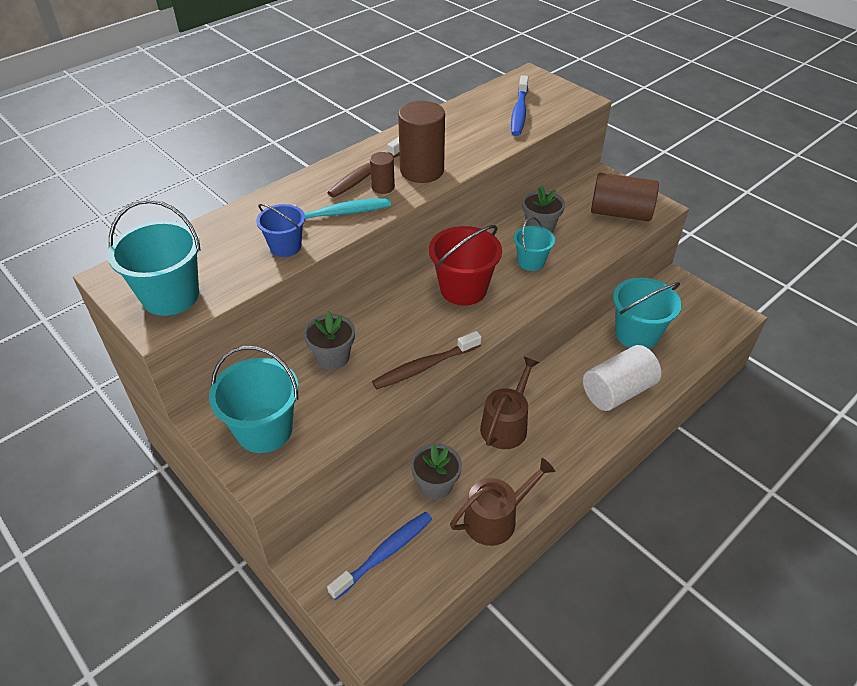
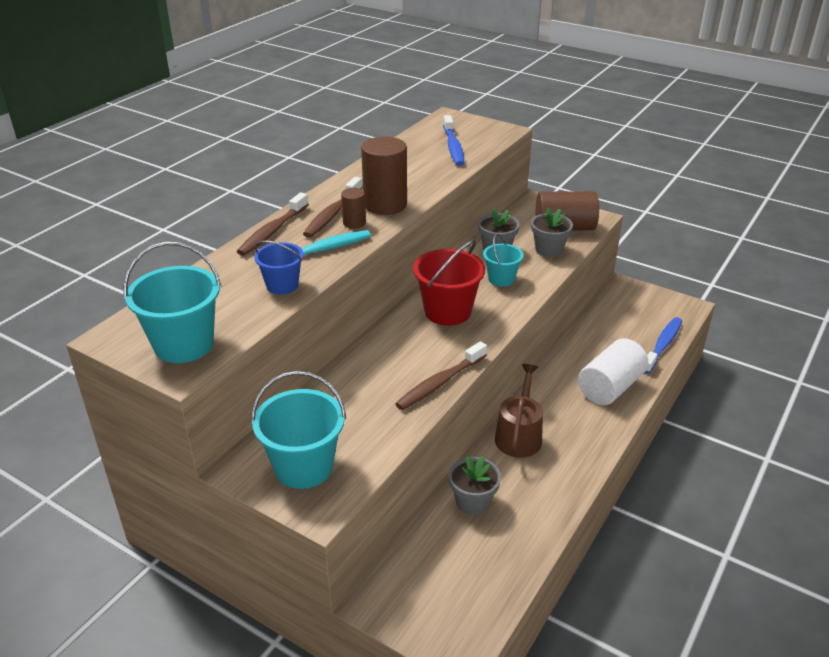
camera: 15 degrees left, 10 degrees down
grey flower pot [304,311,355,370] -> grey flower pot moved to [531,208,573,257]
blue toothbrush [327,512,432,600] -> blue toothbrush moved to [645,317,682,374]
brown watering can [450,458,555,546] -> none
turquoise bucket [613,278,682,349] -> none
none -> brown toothbrush [237,192,309,256]

